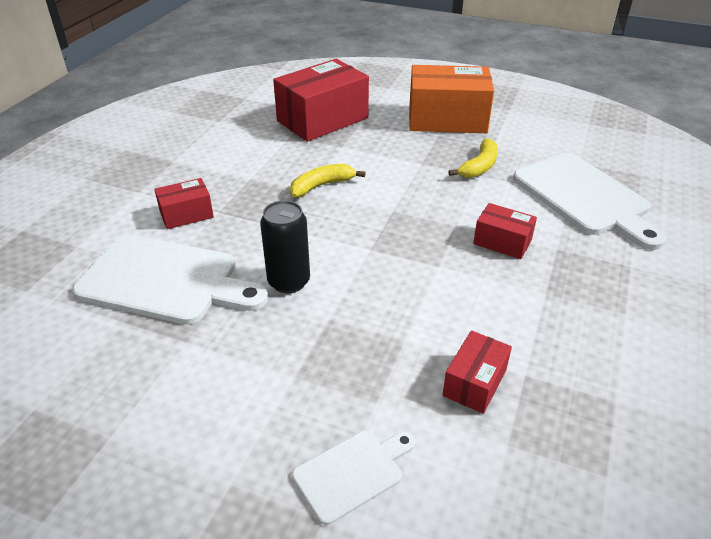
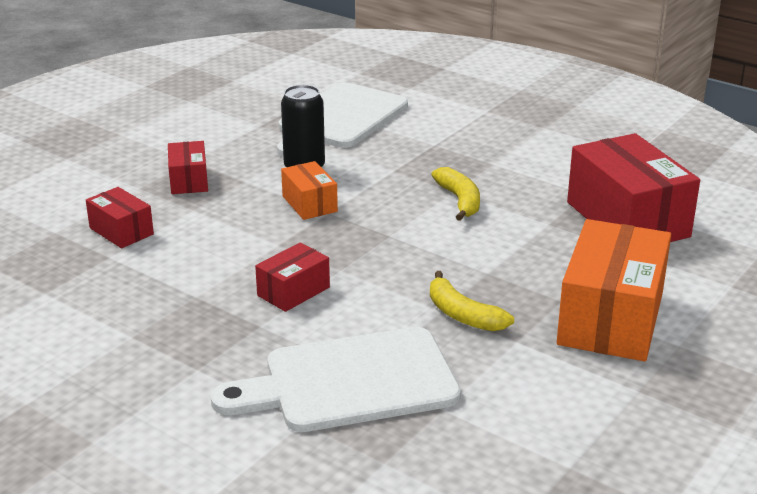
camera: 105 degrees right, 10 degrees down
red box [154,178,214,229] -> red box moved to [168,141,208,194]
white cutting board [292,431,416,525] -> none
none -> orange box [281,161,338,220]

